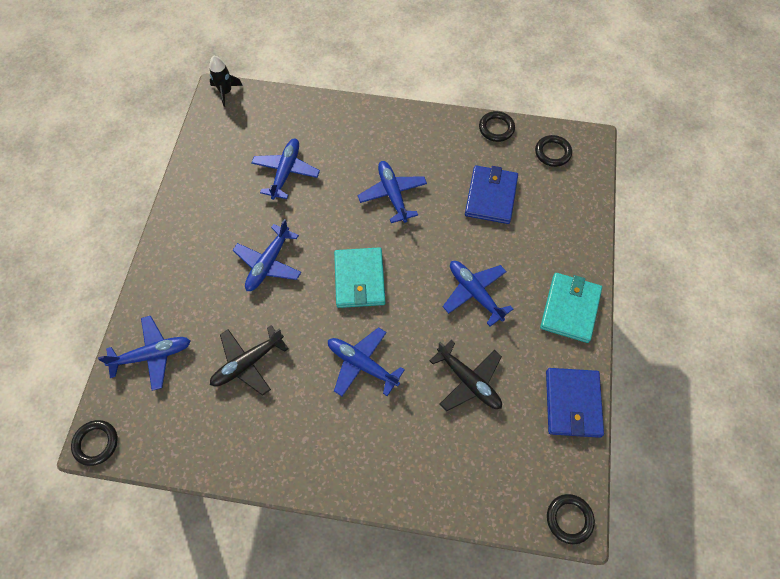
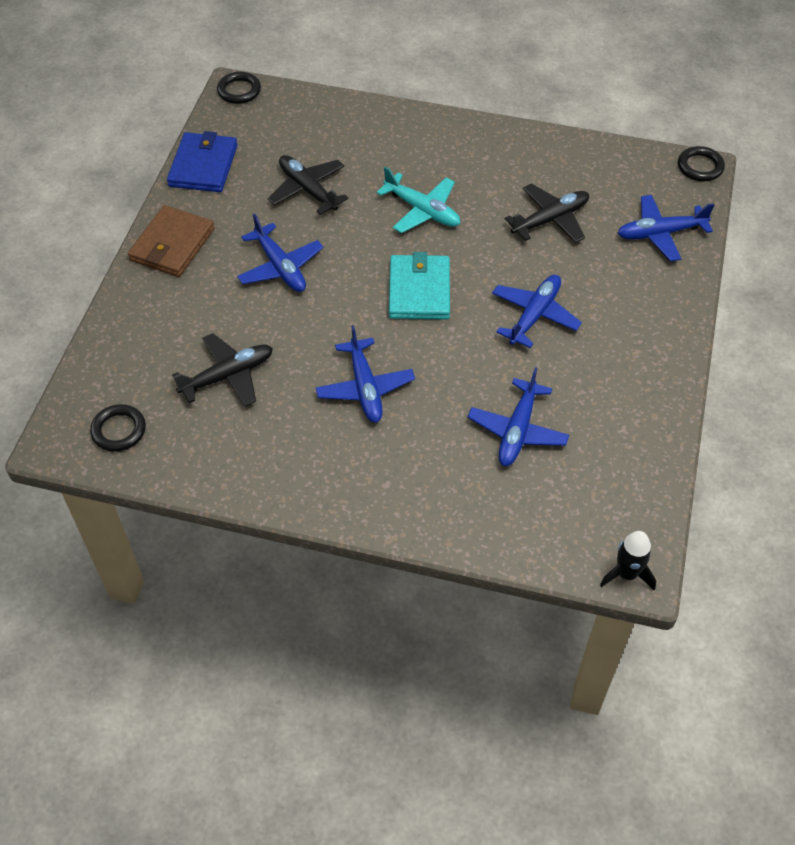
camera: 175 degrees left, 10 degrees down
blue plane [328,327,405,396] -> turquoise plane [376,167,460,233]
blue wallet [465,165,518,224] -> black plane [172,333,273,406]
black ring [479,111,515,142] -> none
turquoise wallet [540,273,602,343] -> brown wallet [128,205,215,277]

